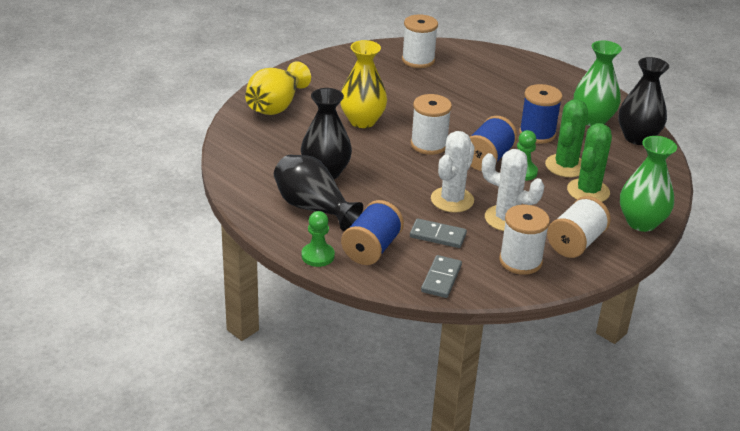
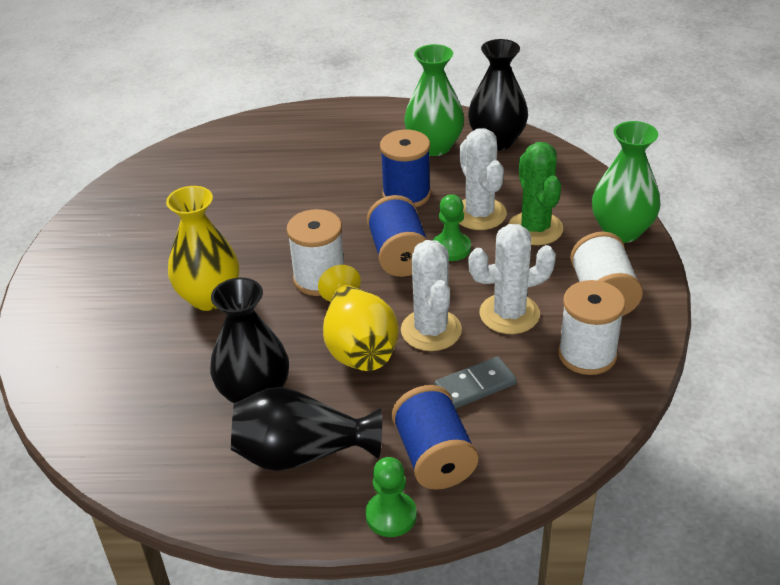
camera: 40 degrees left, 5 degrees up
yellow vase [245,61,311,115] -> yellow vase moved to [318,265,399,371]
white spool [402,14,438,68] -> none
grey domino [421,255,462,298] -> none
green cactus [545,99,588,177] -> white cactus [459,128,507,230]

